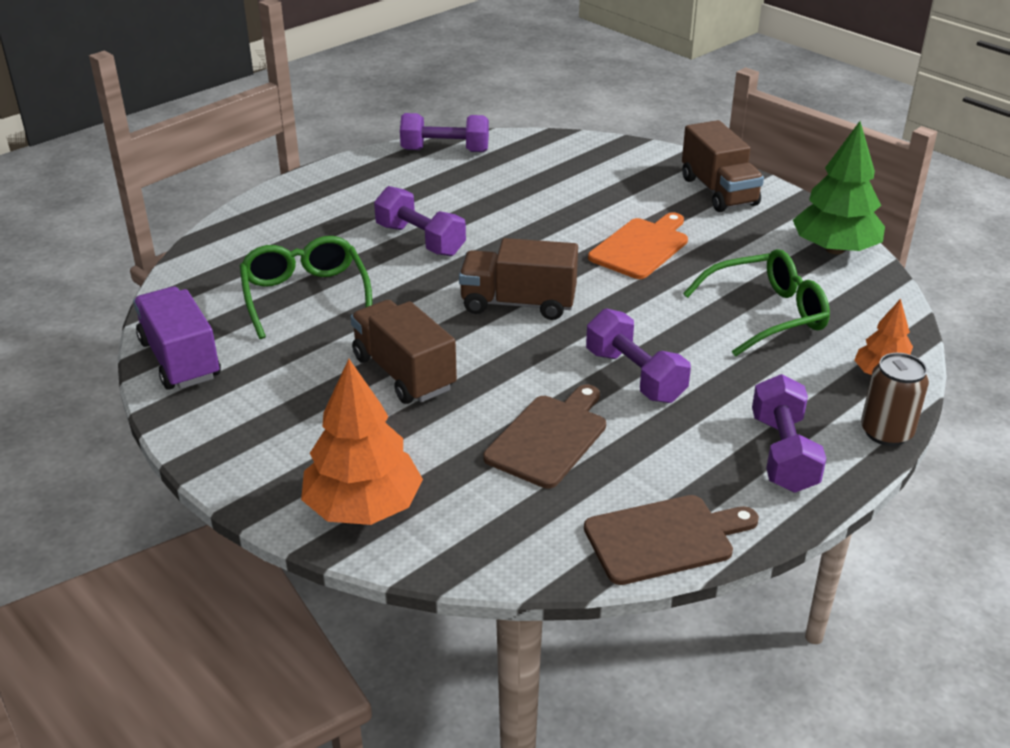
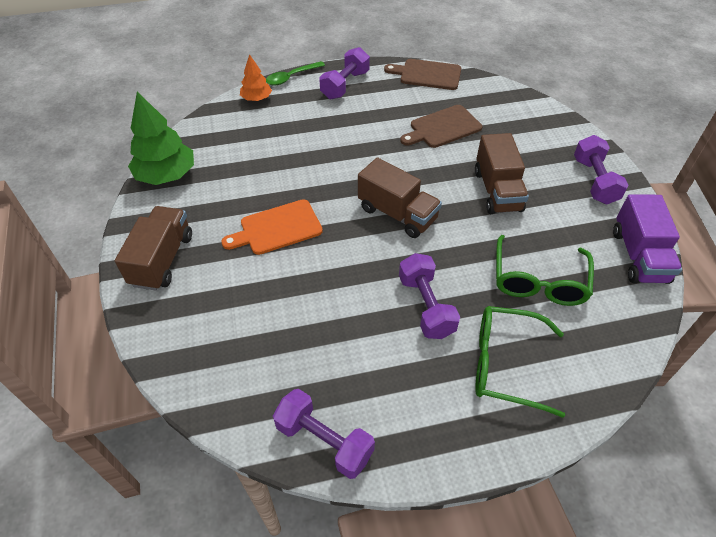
camera: 150 degrees left, 15 degrees up
orange tree [301,359,423,525] -> none
purple dumbbell [586,308,691,403] -> purple dumbbell moved to [574,135,628,204]
green glasses [683,249,830,357] -> green glasses moved to [475,306,565,418]
brown can [861,353,929,446] -> green spoon [266,61,325,85]

